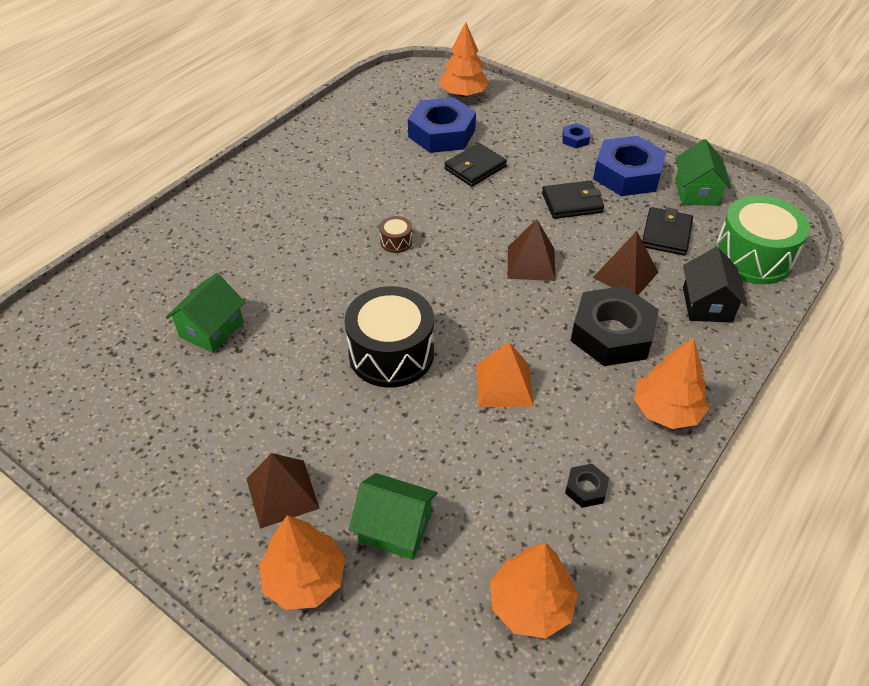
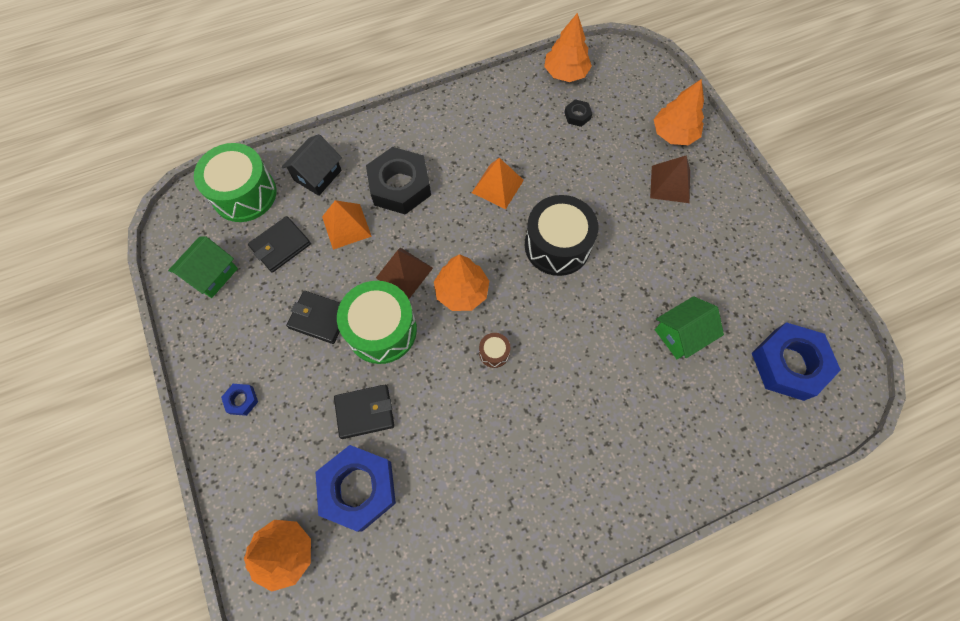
camera: 150 degrees left, 20 degrees up
green house [349,473,437,560] -> none
black nut [565,464,609,508] -> black nut moved to [564,99,592,127]
blue nut [593,136,666,196] -> blue nut moved to [752,322,841,401]
brown pyramid [593,231,658,295] -> orange pyramid [322,200,372,250]
orange tree [634,338,709,429] -> orange tree moved to [434,254,489,311]
none -> green drum [337,281,417,364]

